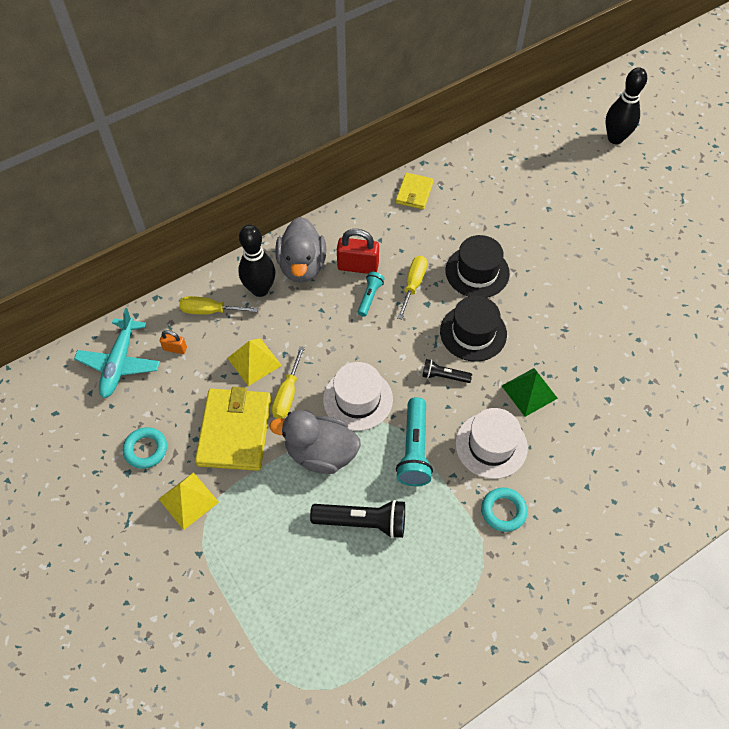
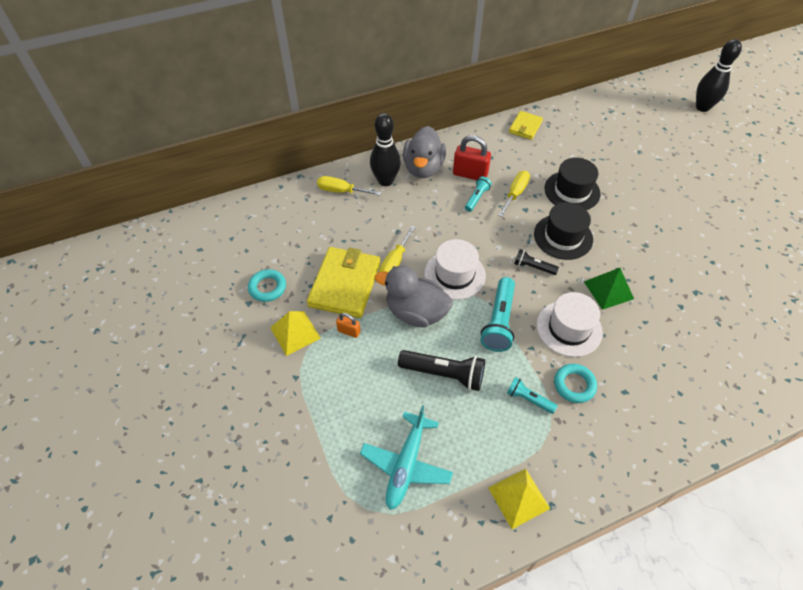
camera: 10 degrees right, 5 degrees down
turquoise plane [74,308,160,398] -> turquoise plane moved to [360,405,453,510]
orange padlock [160,330,187,354] -> orange padlock moved to [336,313,360,338]
yellow pyramid [228,338,282,386] -> yellow pyramid moved to [488,469,550,529]
none -> turquoise flashlight [507,377,557,414]

